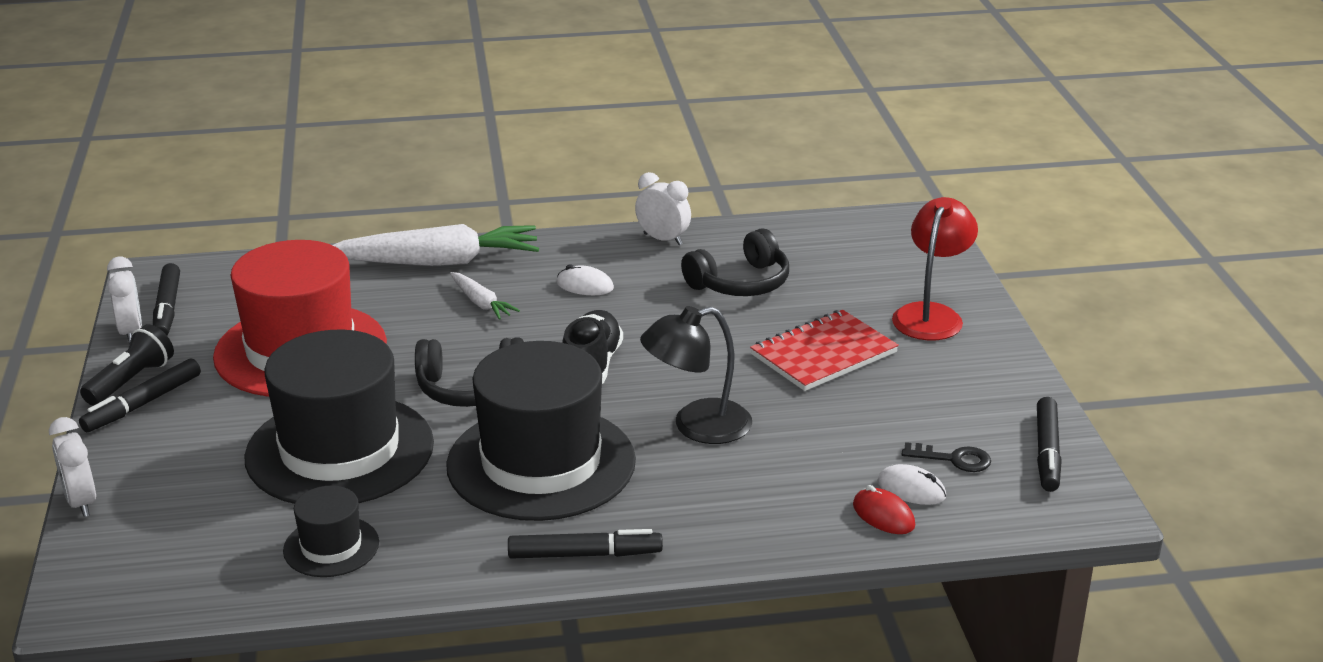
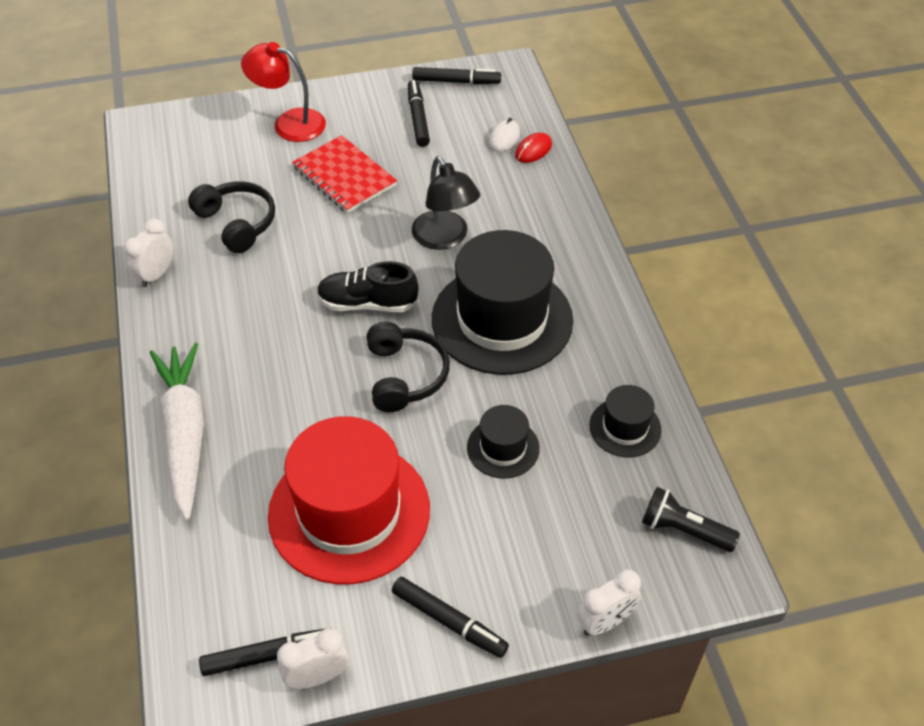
camera: 95 degrees left, 20 degrees up
black flashlight [80,324,174,406] -> black flashlight moved to [642,487,740,552]
black hat [244,330,434,504] -> black hat [467,405,540,479], size x0.47
white carrot [450,272,520,320] -> none
black marker [508,529,663,559] -> black marker moved to [408,80,430,147]
white mouse [557,264,614,295] -> none
black key [902,442,991,472] -> none

